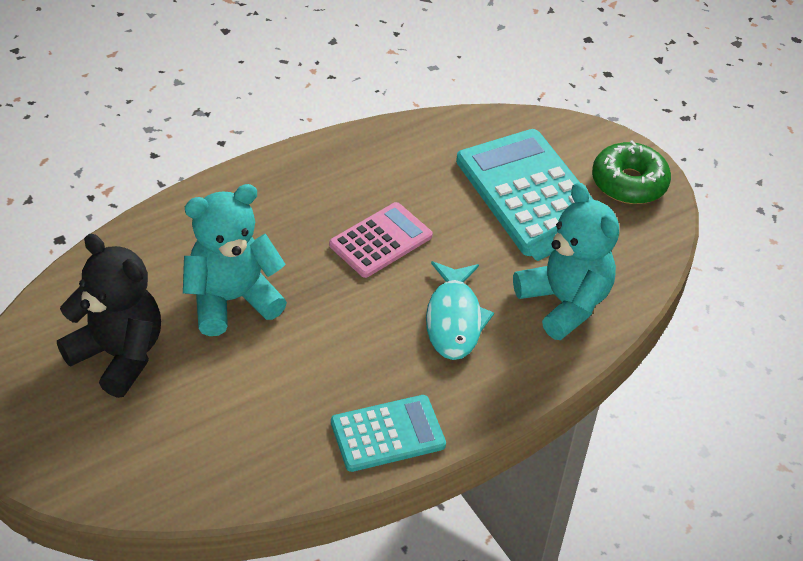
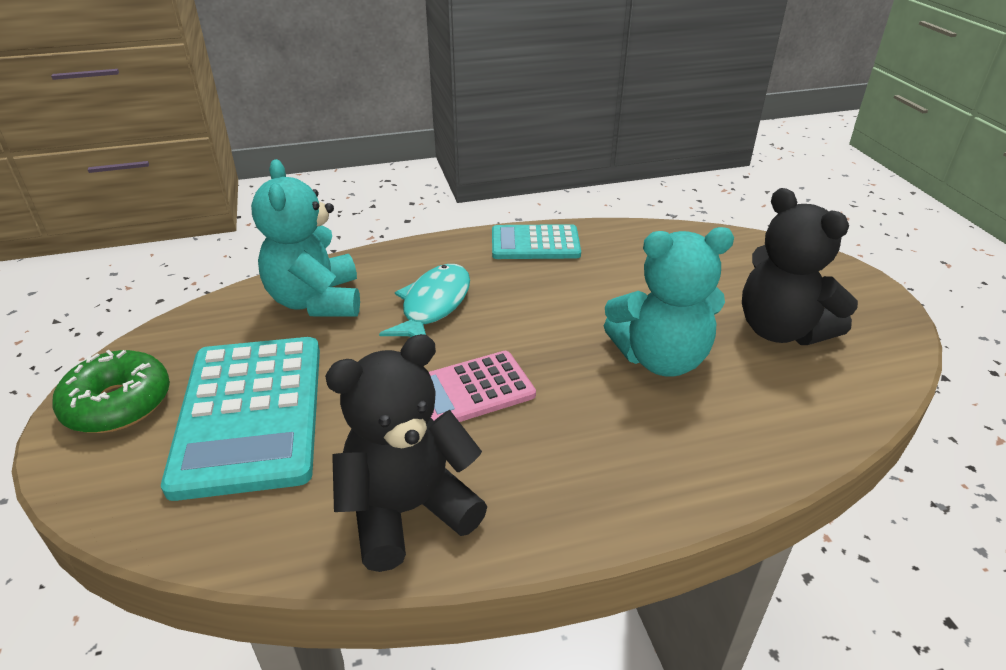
camera: 160 degrees left, 10 degrees down
none -> black teddy bear [325,334,487,572]

